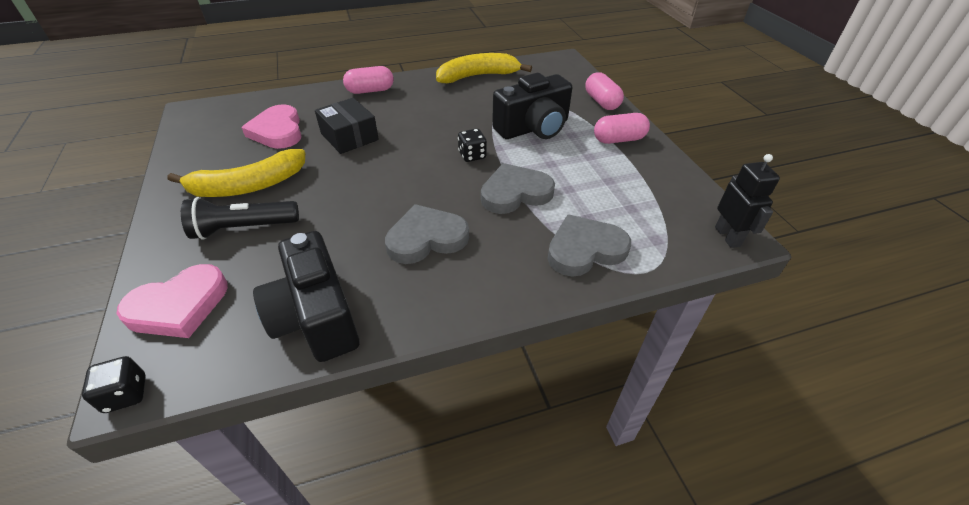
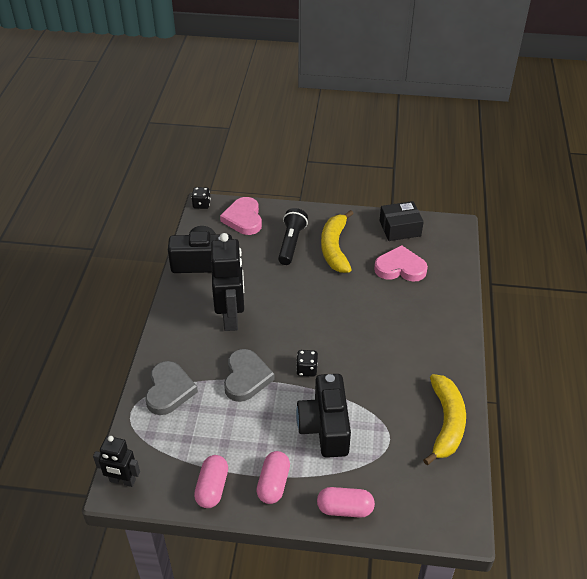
camera: 115 degrees right, 0 degrees up
black box [315,98,379,154] -> black box moved to [380,201,424,241]
pink capsule [343,66,394,94] -> pink capsule moved to [194,455,228,508]
grey heart [385,204,469,264] -> black robot [211,233,244,331]

